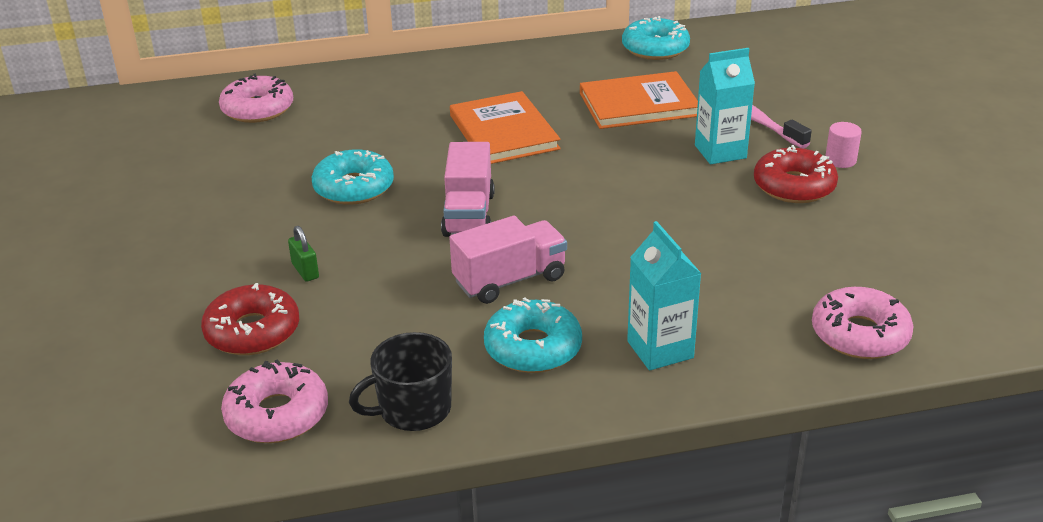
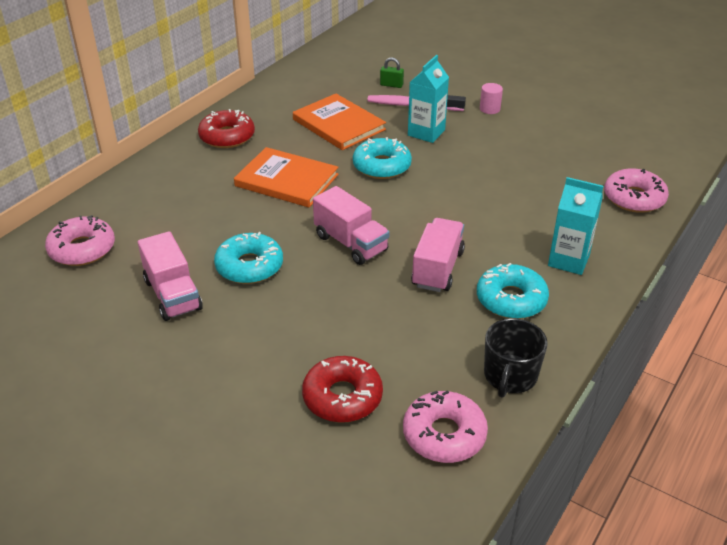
camera: 45 degrees left, 5 degrees up
green padlock [288,226,319,282] -> green padlock moved to [380,57,404,88]
orange book [580,71,698,129] -> orange book turned 75 degrees counterclockwise [293,94,386,150]
turquoise donut [622,16,690,60] -> turquoise donut moved to [353,137,412,179]
red donut [754,145,838,203] -> red donut moved to [198,109,255,148]
none -> pink truck [138,231,203,321]

